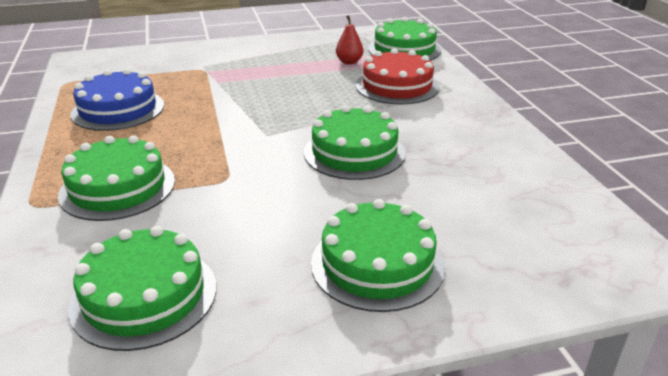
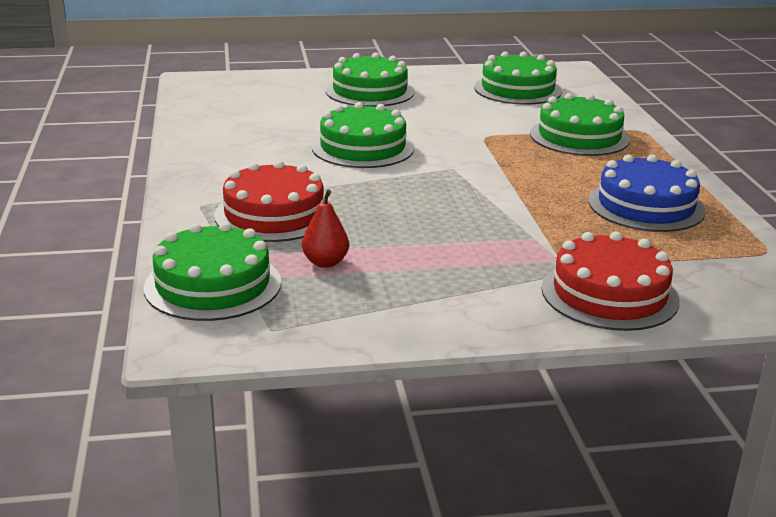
camera: 175 degrees left, 5 degrees down
none -> red cake [541,231,680,331]

